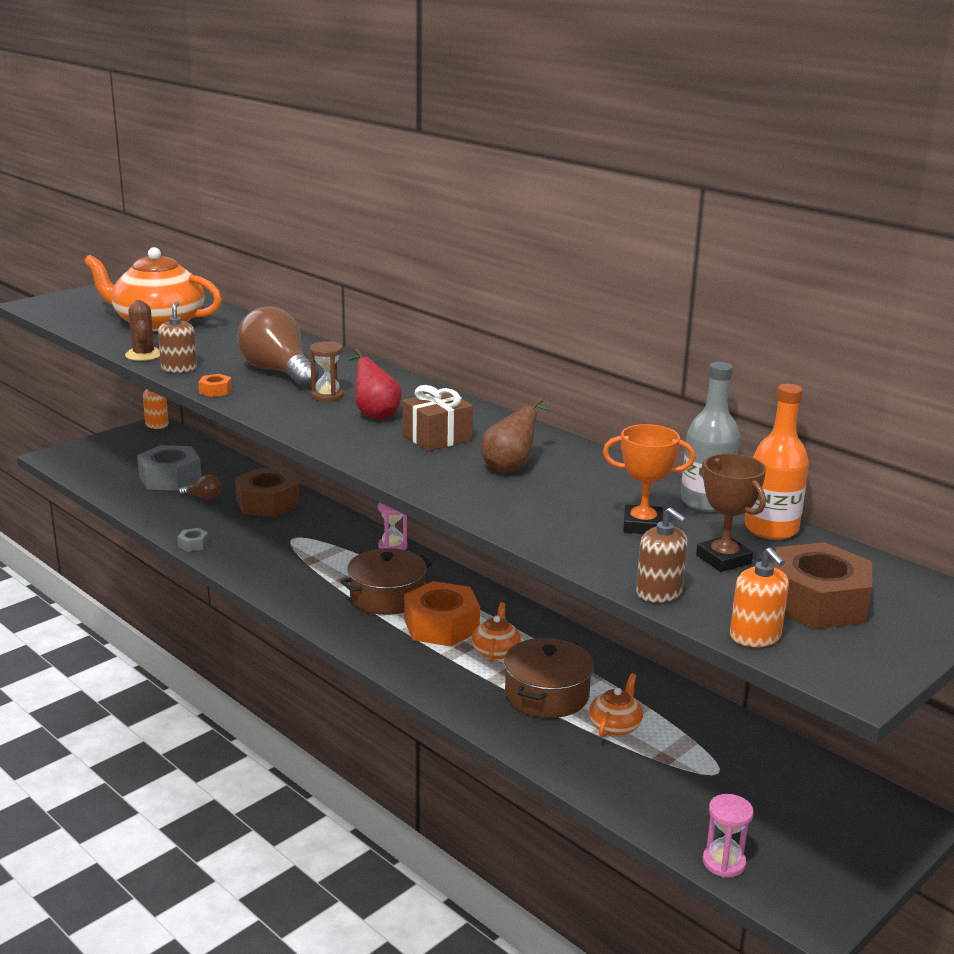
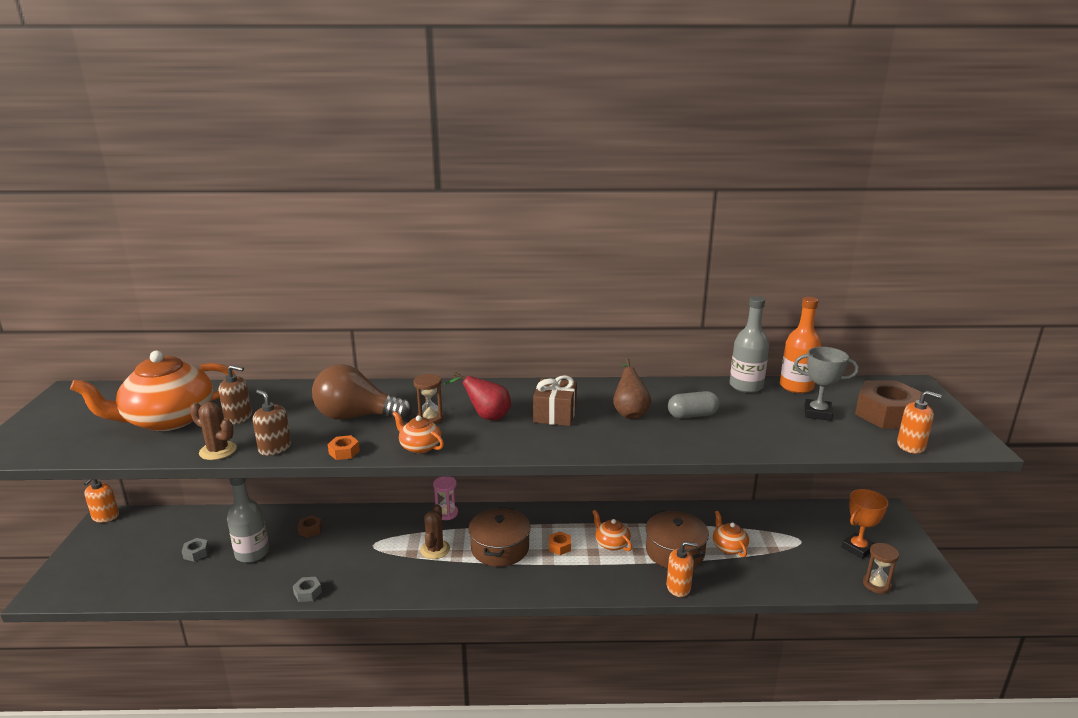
camera: 45 degrees left, 0 degrees up
grey nut [137,445,202,491] -> grey nut [182,538,209,562], size x0.43
brown light bulb [178,475,221,500] -> grey bottle [227,478,269,563]
brown nut [235,468,300,517] -> brown nut [297,515,322,538], size x0.43
orange nut [404,581,480,647] -> orange nut [549,531,571,555], size x0.43
orange trophy [603,424,695,534] -> orange trophy moved to [842,489,888,559]
brown soap dispenser [636,507,688,603] -> brown soap dispenser moved to [219,365,252,425]
brown trophy [696,453,766,572] -> grey trophy [794,347,859,421]
pink hourglass [702,794,754,877] -> brown hourglass [863,543,899,594]
none -> orange teapot [393,411,444,453]
none -> brown cactus [420,504,450,559]
none -> orange soap dispenser [667,541,698,597]
none -> grey capsule [668,391,720,418]

